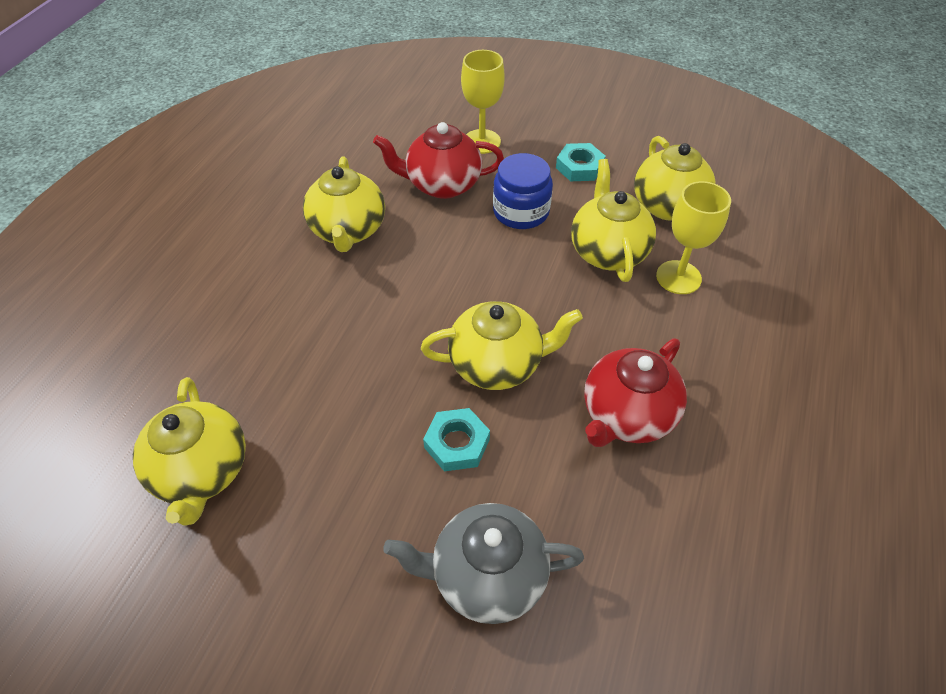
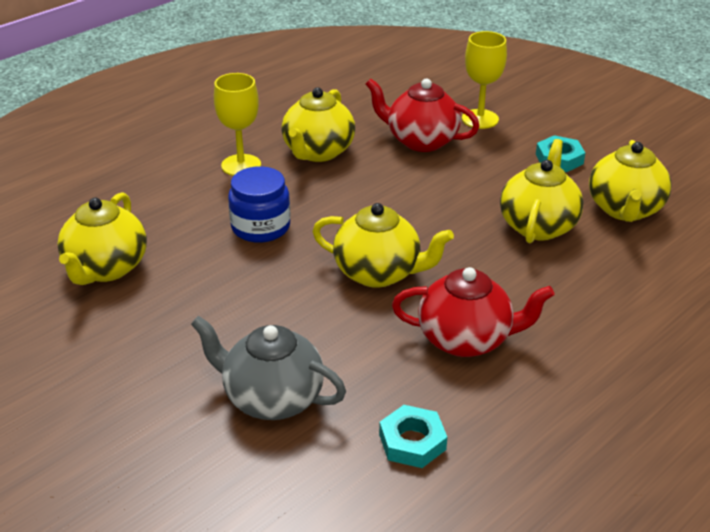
camera: 25 degrees right, 15 degrees down
turquoise nut [423,408,490,471] -> turquoise nut moved to [379,405,447,468]
blue jar [493,153,553,229] -> blue jar moved to [228,166,290,243]
red teapot [584,338,687,447] -> red teapot turned 150 degrees counterclockwise [392,267,554,357]
yellow goblet [656,181,731,294] -> yellow goblet moved to [214,73,261,176]

